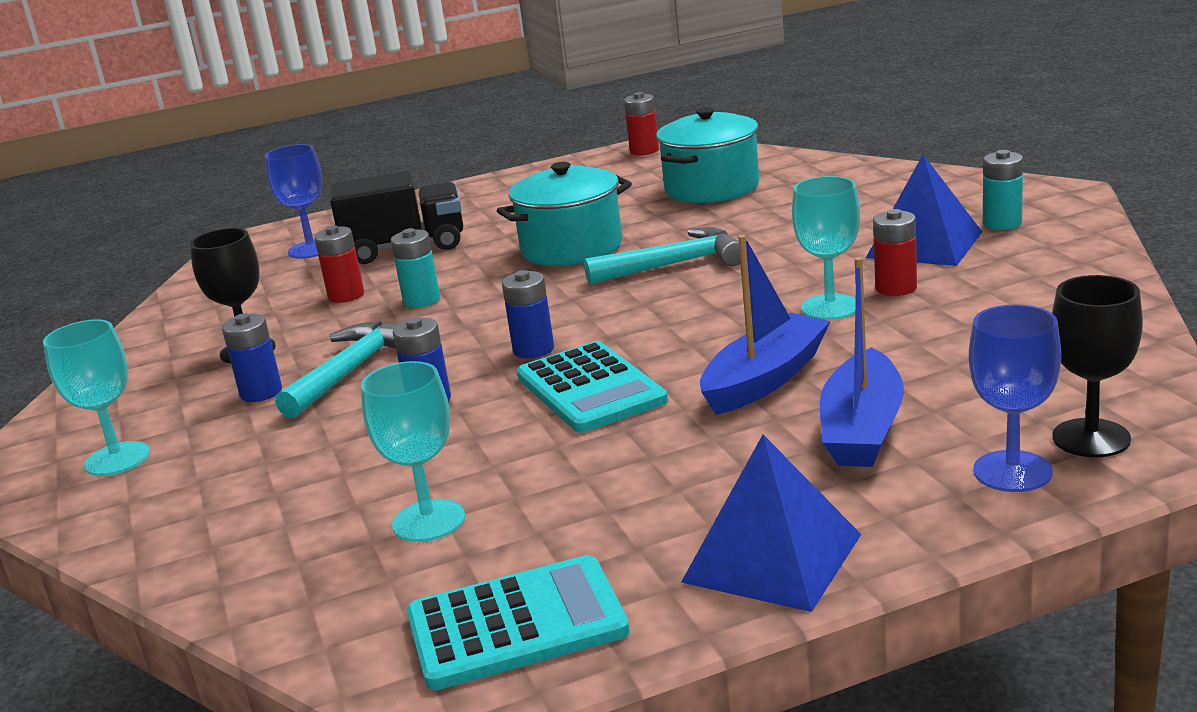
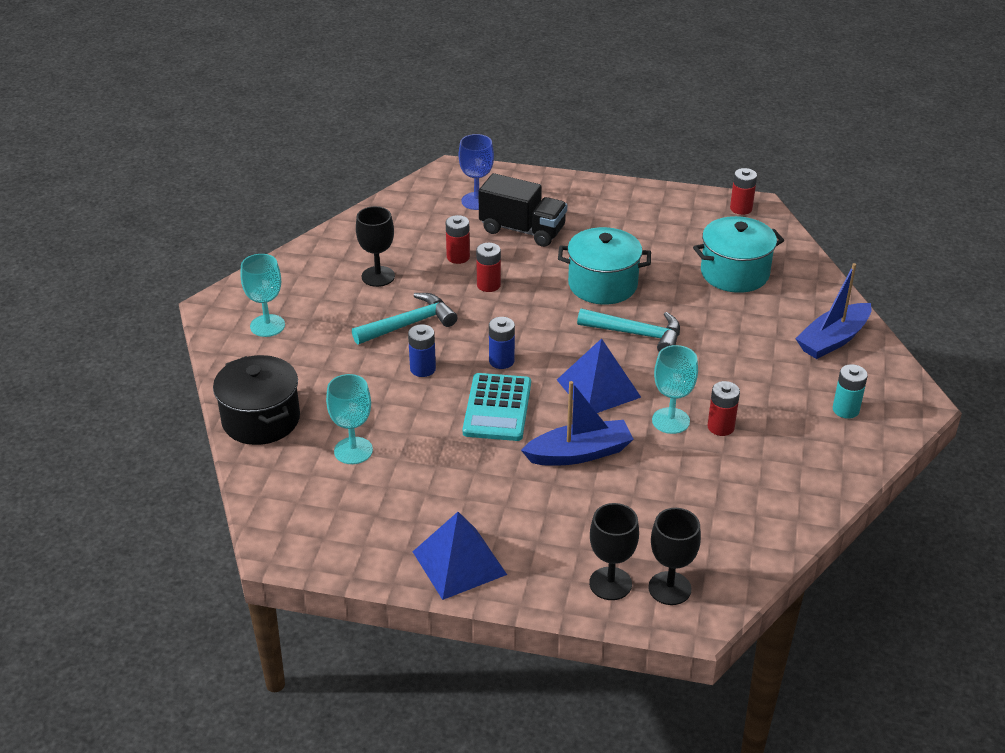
camera: 30 degrees right, 15 degrees up
blue battery [222,313,282,402] -> none
turquoise battery [391,228,440,308] -> red battery [476,243,501,292]
turquoise calculator [407,555,630,690] -> none
blue boat [820,257,904,467] -> blue boat moved to [795,263,872,359]
blue pyramid [866,155,982,266] -> blue pyramid moved to [557,338,641,413]
blue goblet [969,305,1061,492] -> black goblet [589,503,639,600]
none -> black pot [213,355,300,445]

